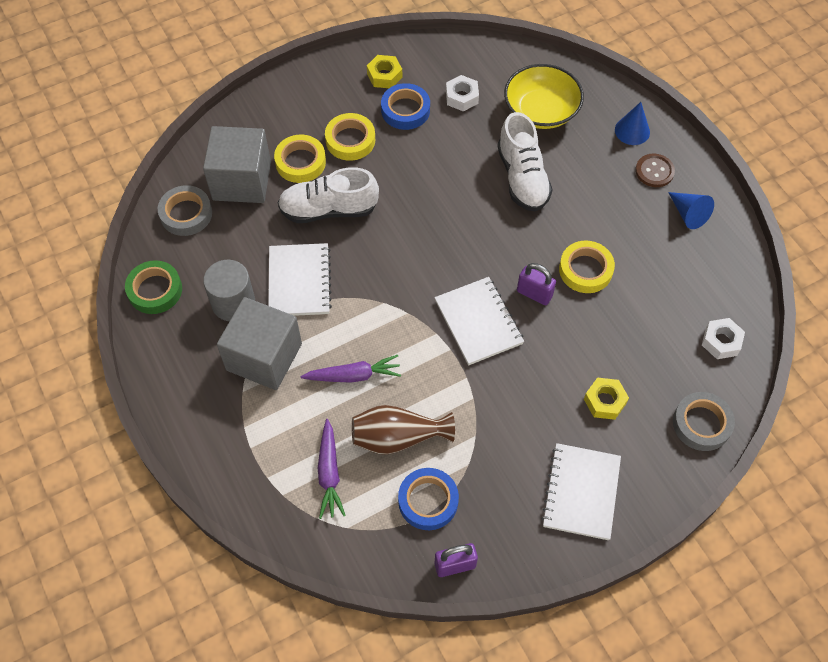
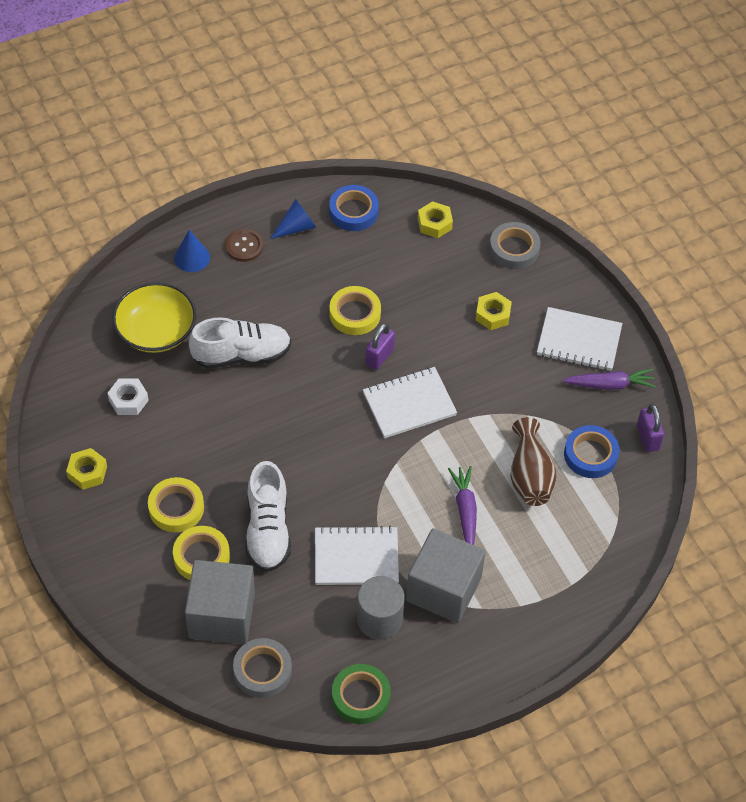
camera: 90 degrees left, 5 degrees down
purple carrot [318,419,346,519] -> purple carrot moved to [563,368,656,390]
blue tape [381,83,430,130] -> blue tape moved to [329,185,379,231]
white nut [702,318,745,359] -> yellow nut [418,201,453,238]

